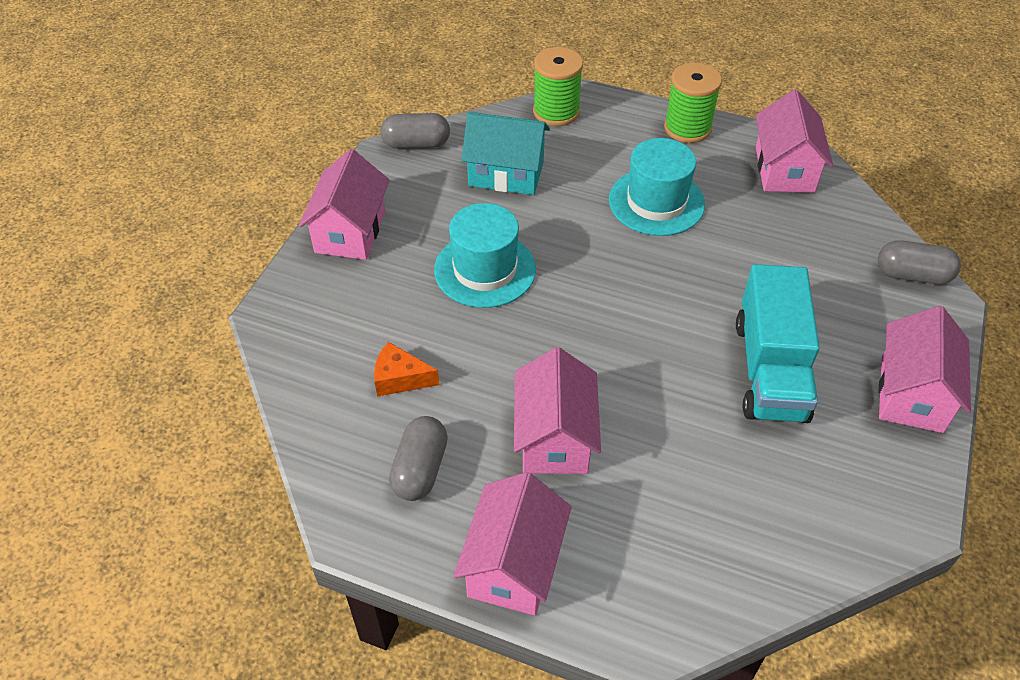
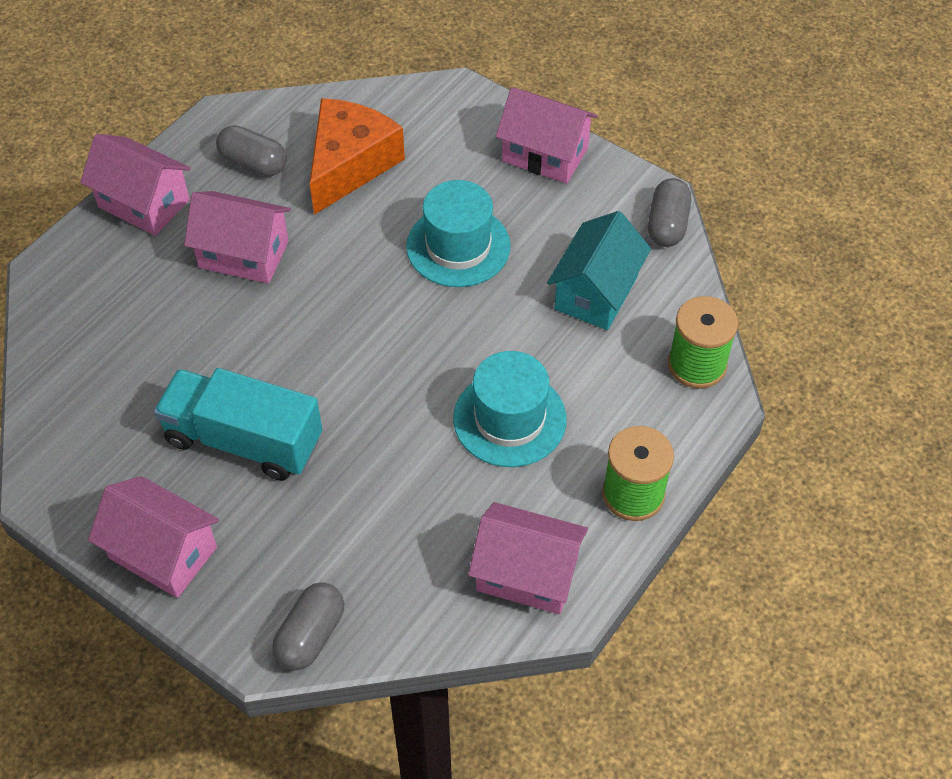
camera: 105 degrees right, 5 degrees up
orange cheese [374,342,439,397] -> orange cheese [310,98,405,215], size x2.03

